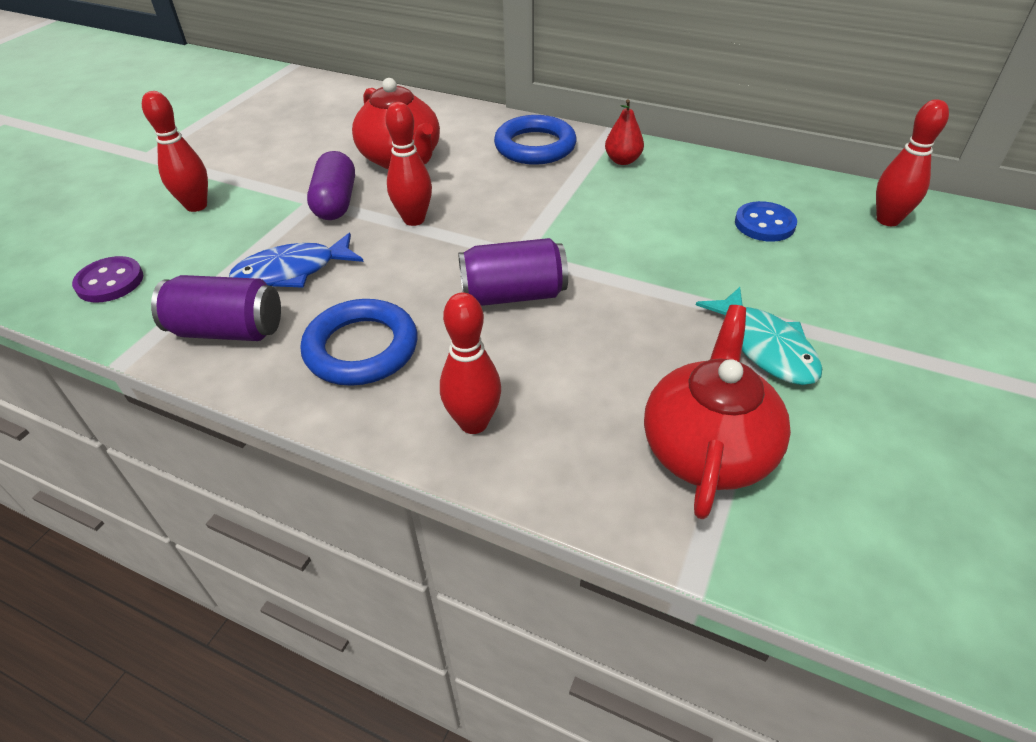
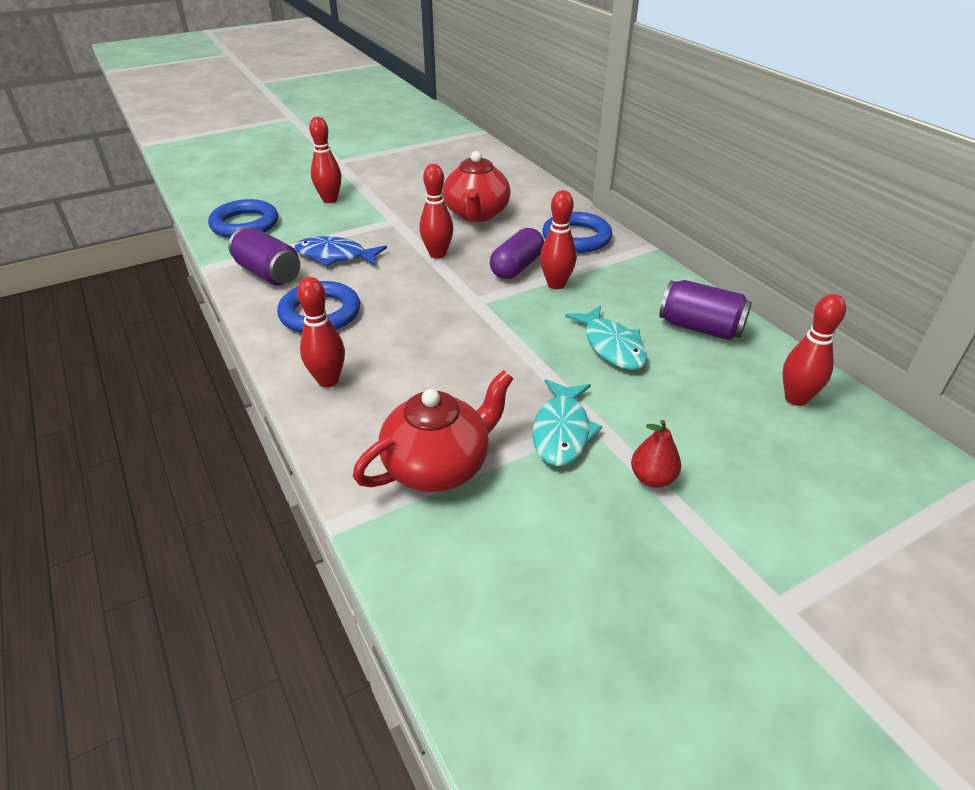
camera: 35 degrees right, 5 degrees down
purple button [72,256,143,302] -> blue ring [208,199,278,238]
purple capsule [307,151,355,220] -> purple capsule moved to [490,228,544,279]
purple can [458,238,568,306] -> purple can moved to [659,280,752,340]
red pear [605,99,644,165] -> red pear moved to [631,420,681,488]
blue button [735,201,797,242] -> none
none -> red bowling pin [540,190,576,289]
none -> turquoise fish [565,305,648,370]

